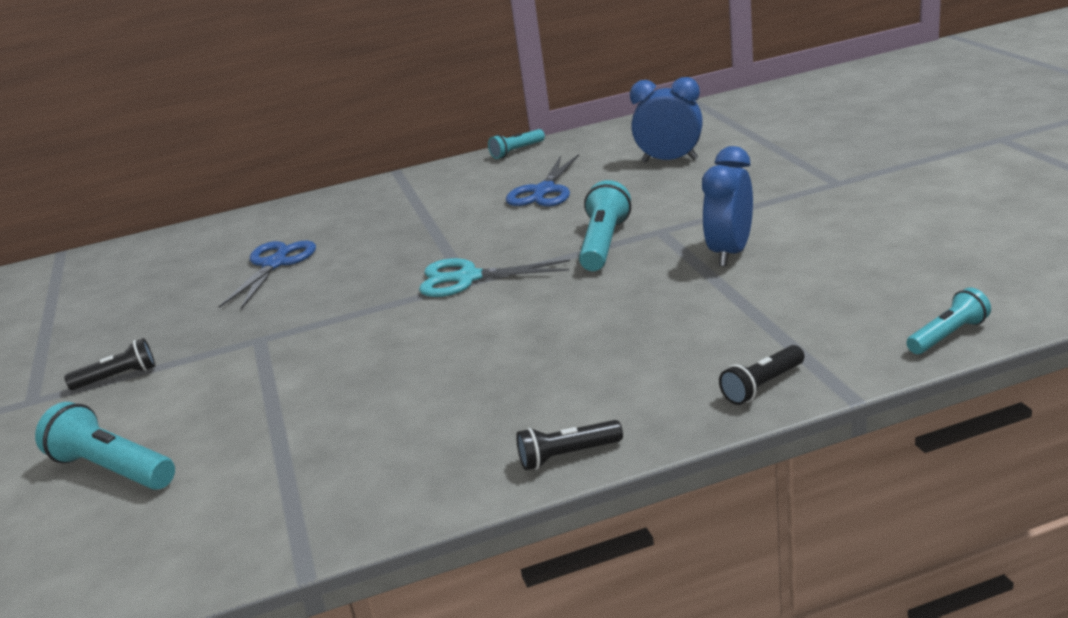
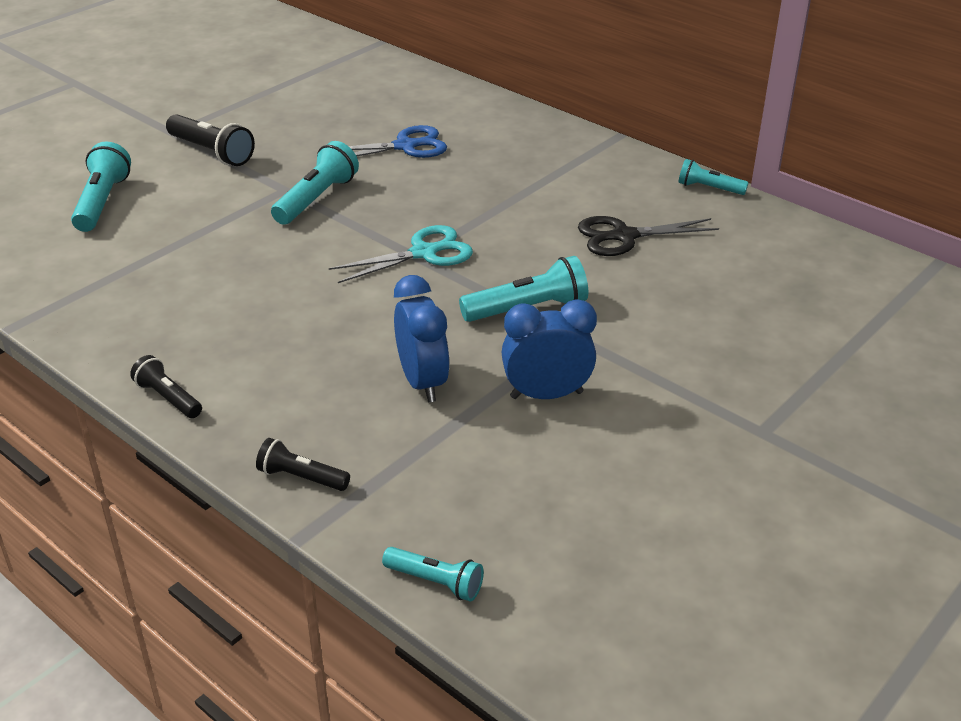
camera: 55 degrees right, 10 degrees up
black flashlight [64,338,155,390] -> black flashlight [166,114,255,166], size x1.61
turquoise scissors [419,258,570,297] -> turquoise scissors turned 90 degrees clockwise [329,225,473,283]
blue scissors [506,154,579,206] -> black scissors [578,216,719,256]
blue clock [630,77,703,162] -> blue clock moved to [394,275,450,402]
none -> turquoise flashlight [271,141,359,225]

